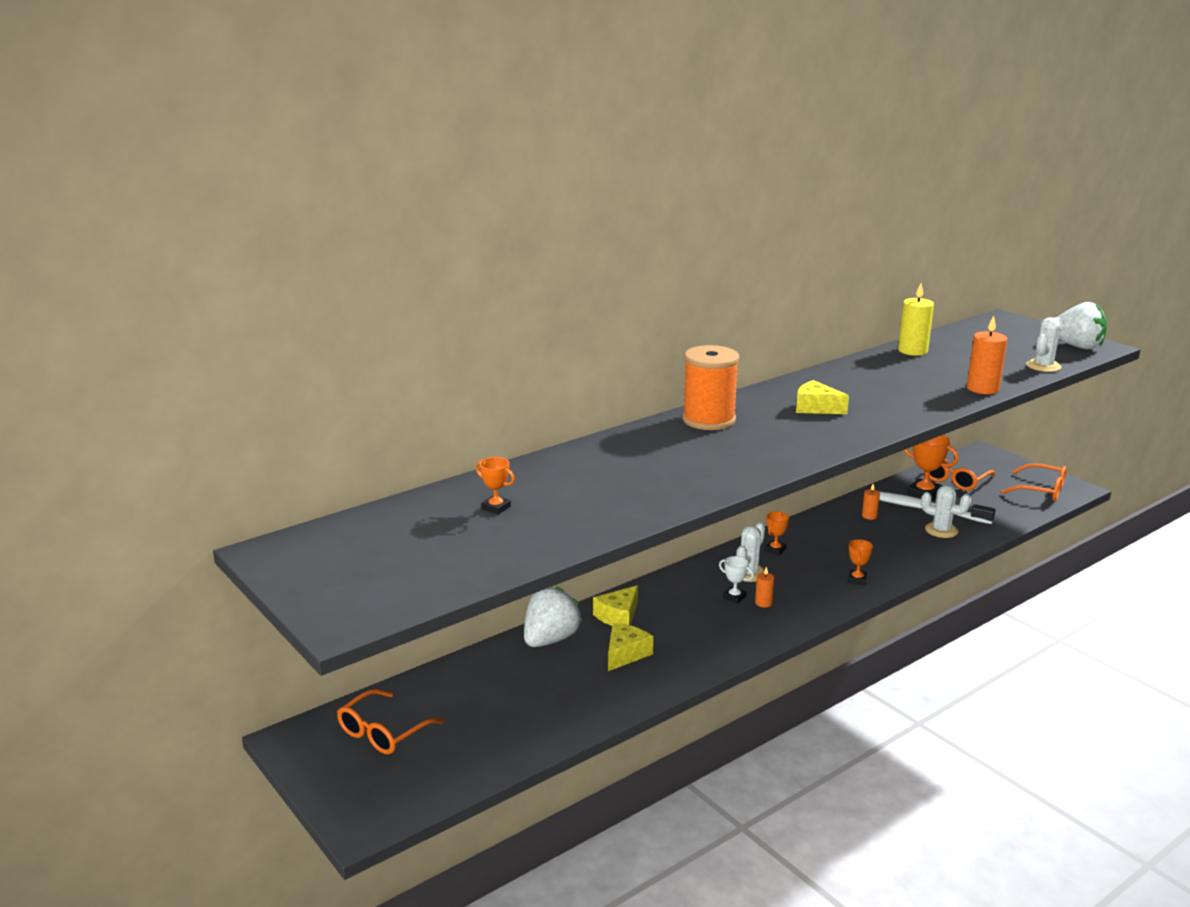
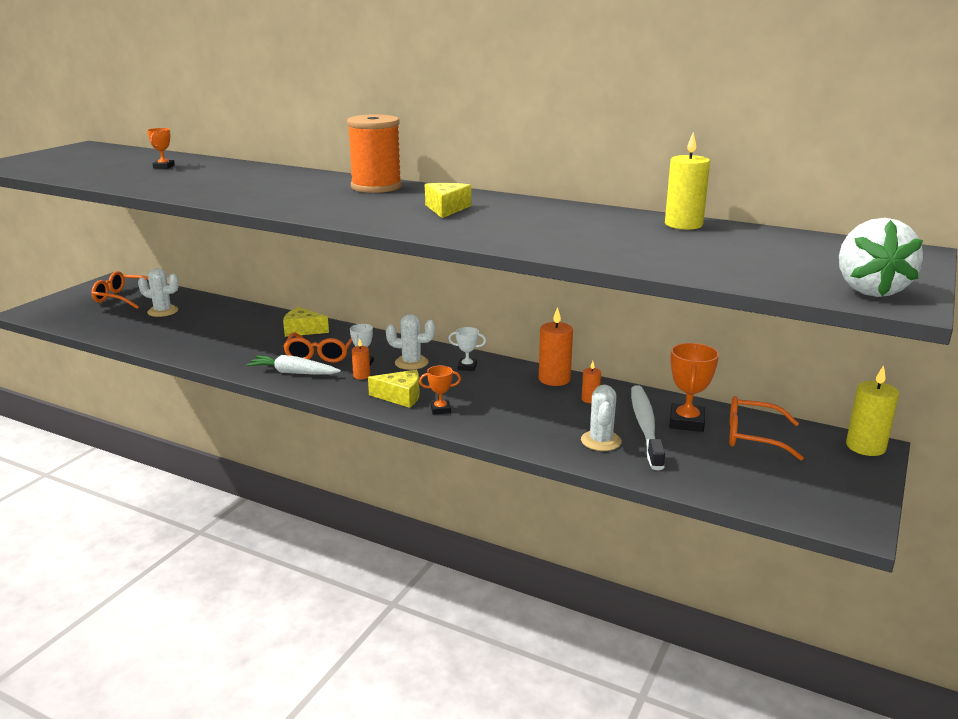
camera: 65 degrees right, 0 degrees up
white strawberry [524,586,582,647] -> none
yellow cheese [608,623,653,671] -> yellow cheese moved to [368,370,420,408]
orange trophy [765,511,789,555] -> white trophy [448,327,486,371]
orange candle [967,316,1007,394] -> orange candle moved to [539,307,573,386]
orange glasses [1001,463,1067,501] -> orange glasses moved to [283,333,352,363]
white cactus [1026,317,1062,372] -> white cactus moved to [138,268,179,317]
none -> white carrot [247,355,341,375]
none -> yellow candle [846,365,899,456]

